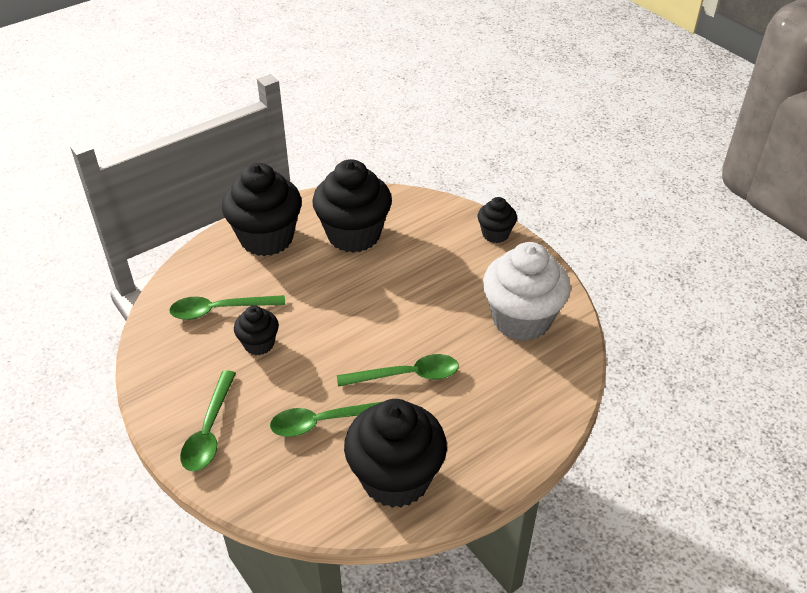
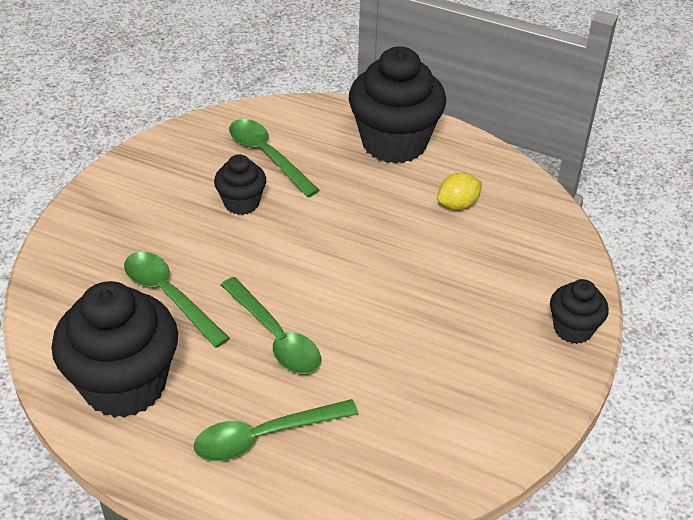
camera: 60 degrees right, 0 degrees up
green spoon [180,370,236,471] -> green spoon moved to [194,399,359,461]
black cupcake [312,159,392,253] -> yellow lemon [437,173,482,210]
white cupcake [483,242,571,341] -> none

